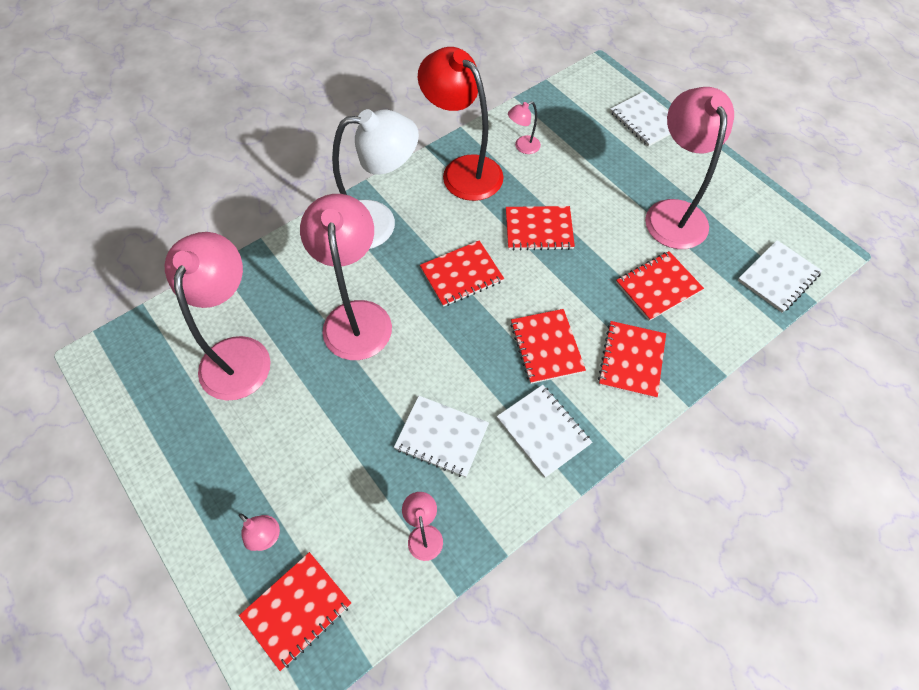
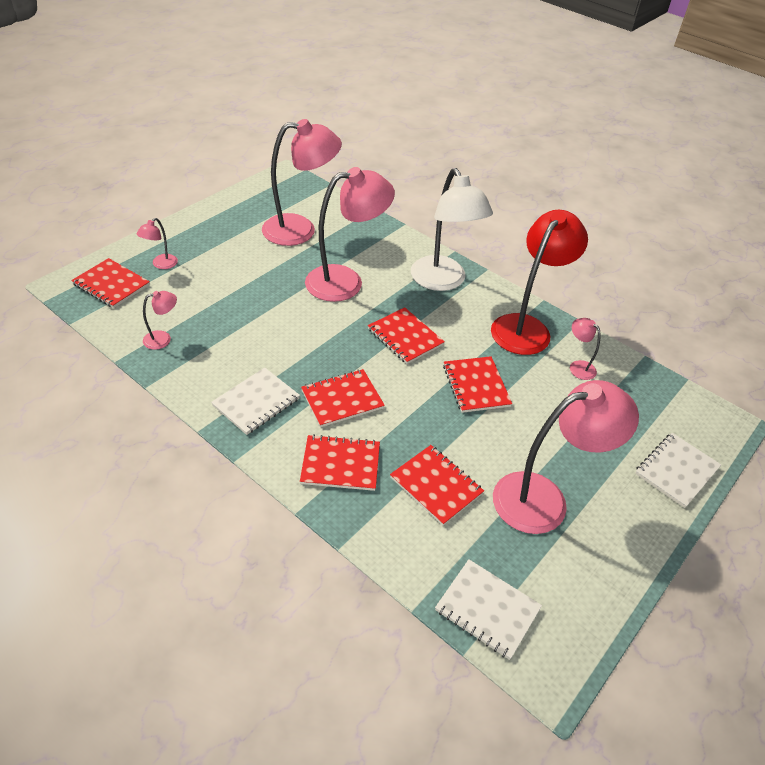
camera: 75 degrees right, 15 degrees down
white notebook [394,396,489,477] -> none

